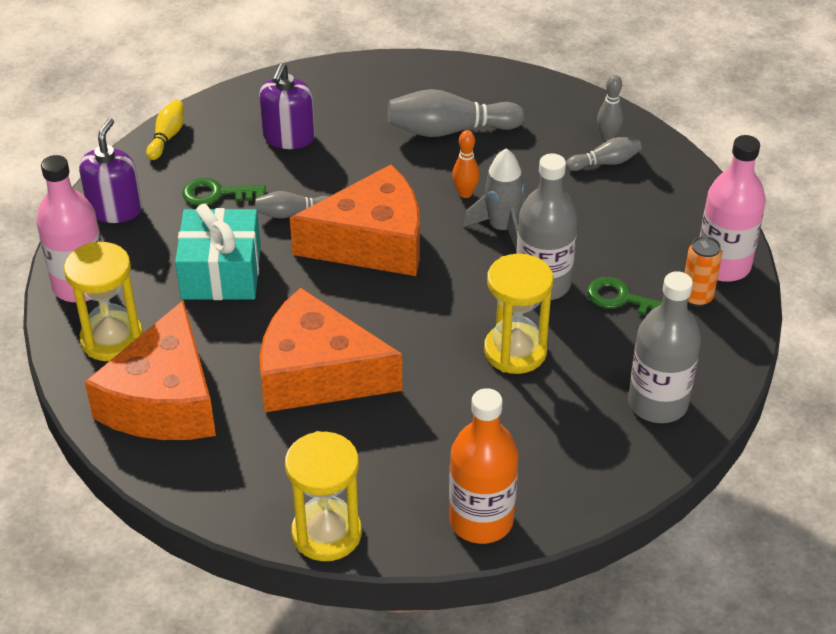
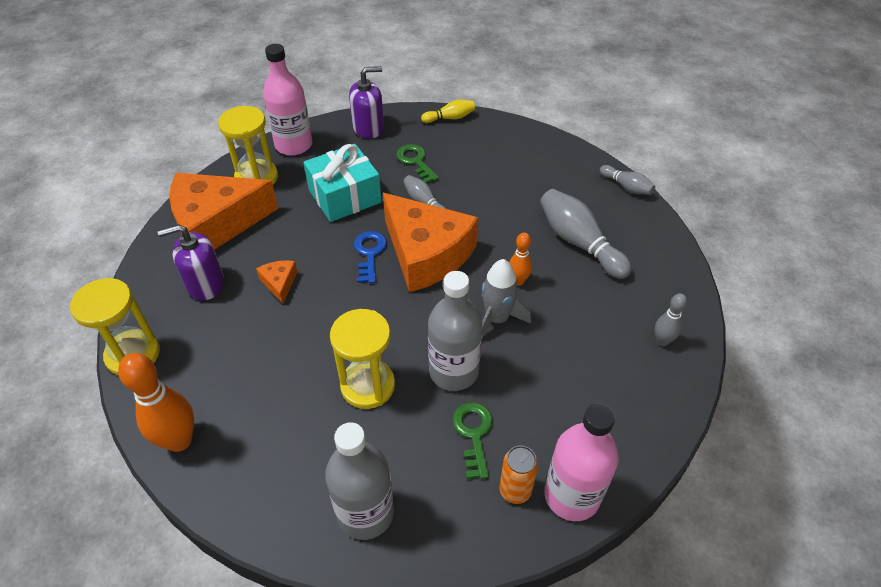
camera: 60 degrees right, 5 degrees up
purple soap dispenser [259,62,315,149] -> purple soap dispenser moved to [158,224,224,301]
orange cheese [260,288,402,412] -> orange cheese [256,260,297,304], size x0.41
orange bottle [449,388,518,544] -> orange bowling pin [118,353,194,452]
grey bowling pin [566,137,642,171] -> grey bowling pin moved to [600,165,655,195]
none -> blue key [354,231,387,283]

